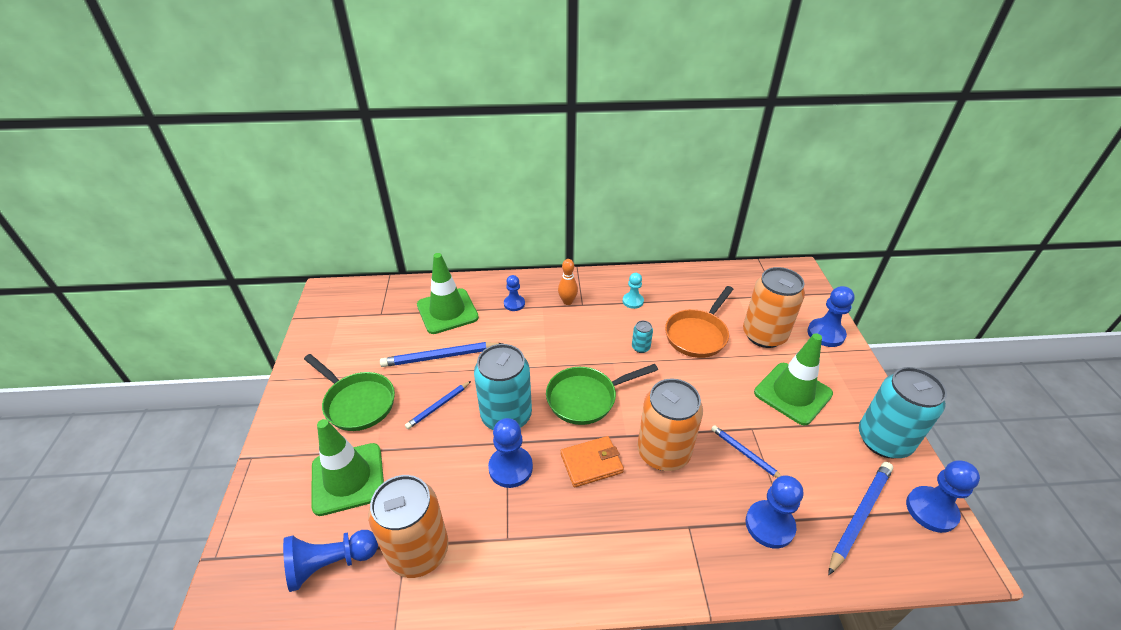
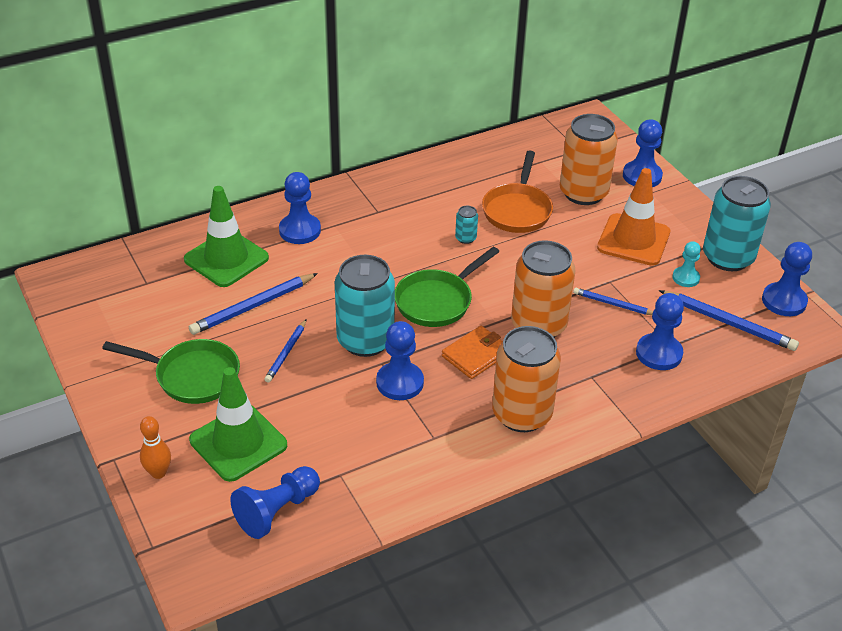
camera: 25 degrees left, 0 degrees up
orange can [368,475,448,578] -> orange can moved to [492,326,561,432]
blue pawn [504,275,525,311] -> blue pawn [279,172,321,244], size x1.59
orange bowling pin [558,259,578,305] -> orange bowling pin moved to [140,416,171,479]
turquoise pawn [623,273,644,309] -> turquoise pawn moved to [672,241,701,287]
green traffic cone [754,333,833,425] -> orange traffic cone [597,168,670,266]
blue pencil [828,462,893,575] -> blue pencil turned 105 degrees clockwise [659,290,799,351]

